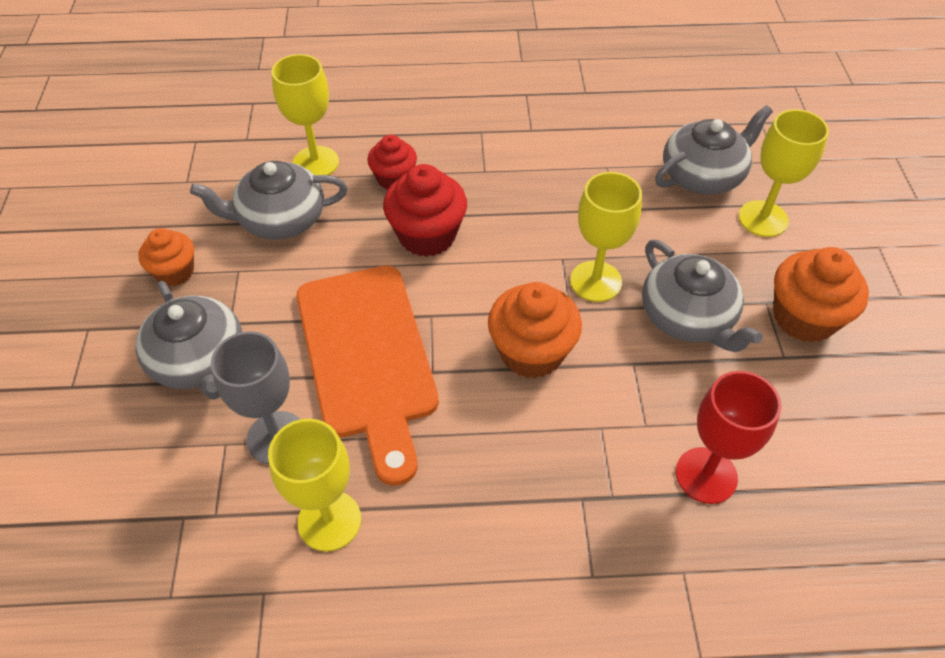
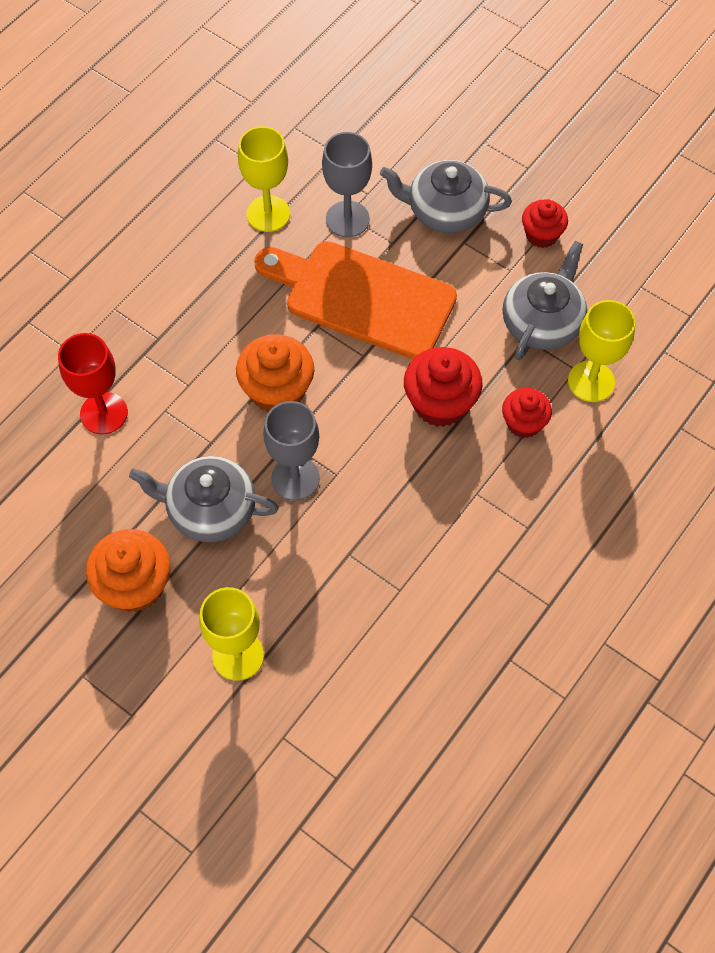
camera: 130 degrees right, 10 degrees up
orange cupcake [138,228,194,286] -> red cupcake [522,199,568,248]
yellow goblet [570,172,642,302] -> grey goblet [263,401,320,501]
grey teapot [655,105,773,195] -> none

